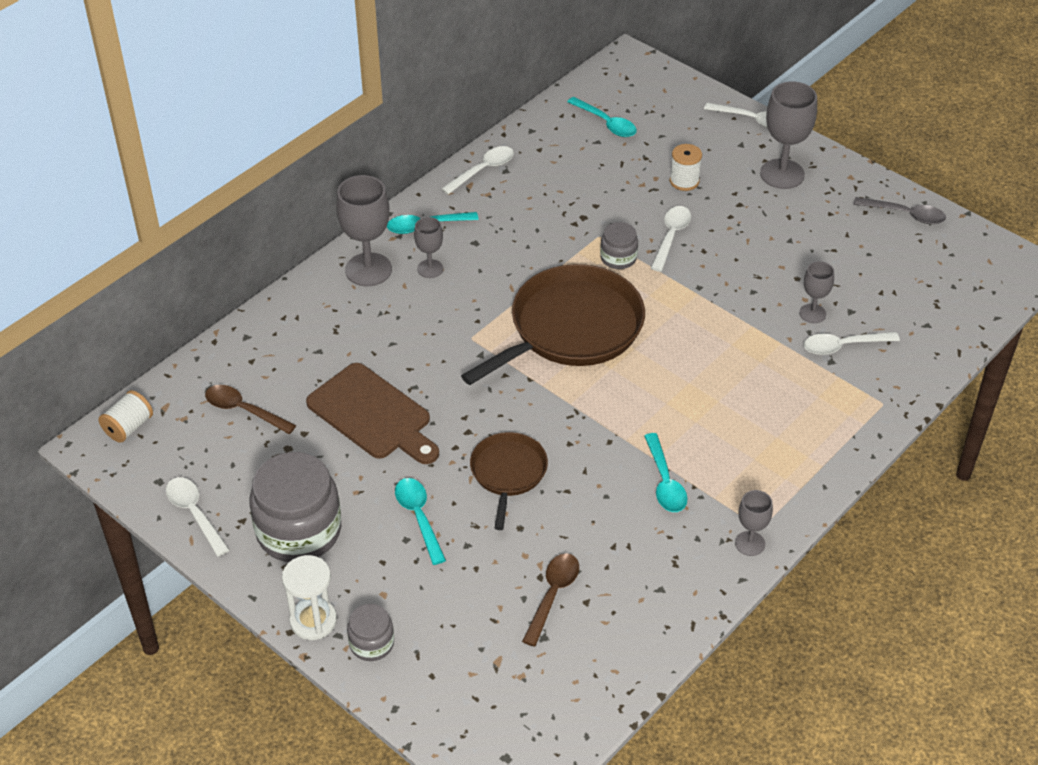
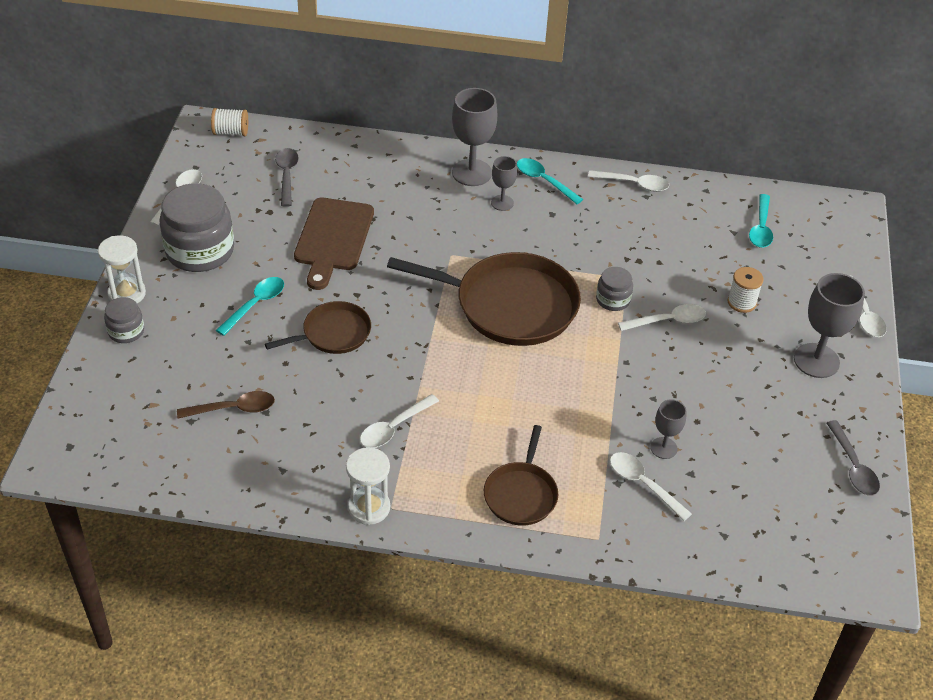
camera: 55 degrees right, 0 degrees up
brown spoon [205,385,296,434] -> grey spoon [275,148,299,207]
turquoise spoon [644,433,688,512] -> white spoon [360,394,439,448]
grey goblet [735,490,773,556] -> white hourglass [346,447,390,525]
none -> brown pan [484,425,558,525]

